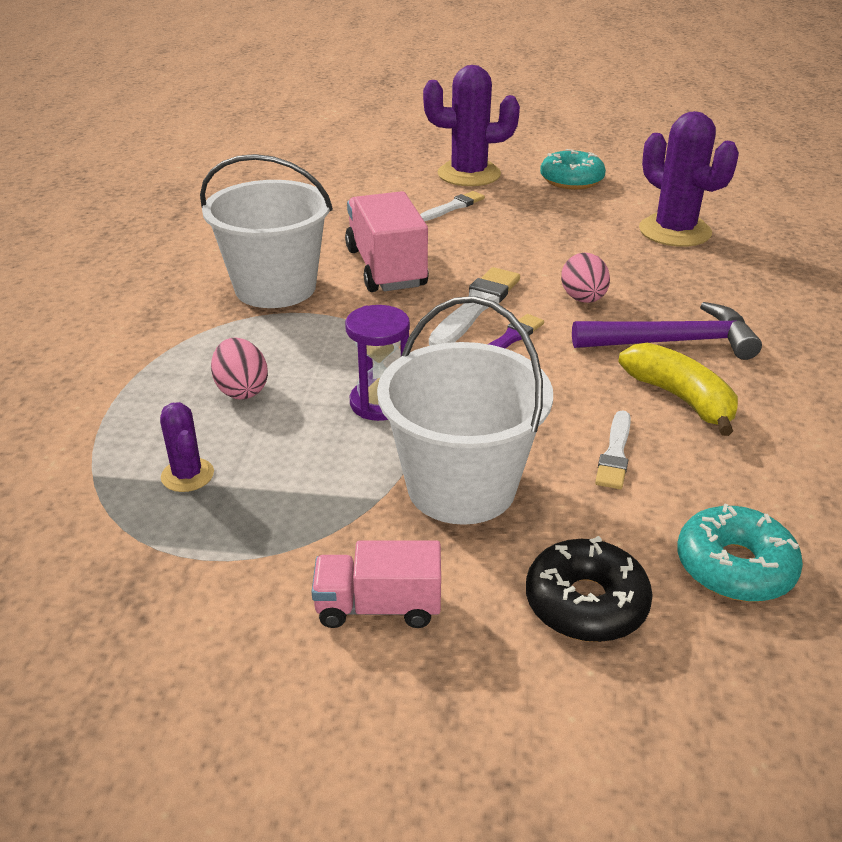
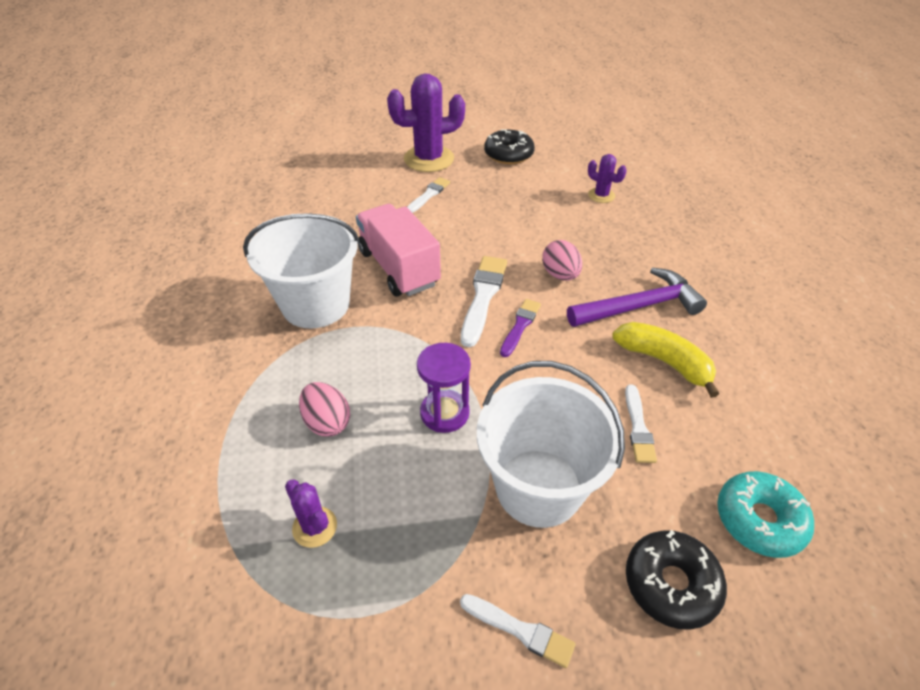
camera: 15 degrees left, 10 degrees up
pink truck [312,540,441,628] -> white brush [460,594,576,668]
turquoise donut [540,149,606,190] -> black donut [484,129,535,164]
purple cactus [639,111,739,247] -> purple cactus [588,154,627,203], size x0.50

